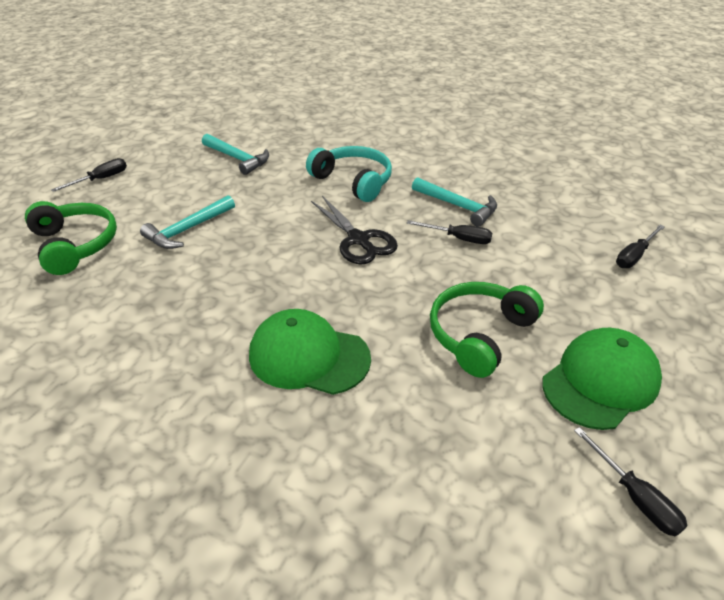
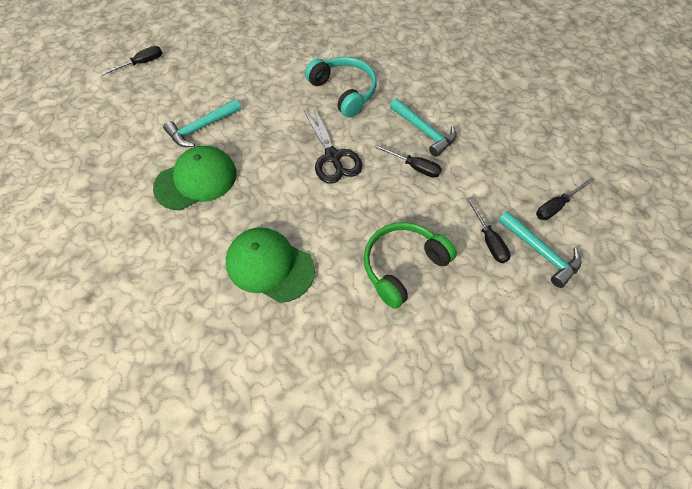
camera: 10 degrees right, 20 degrees up
green headphones [25,201,117,275] -> none
turquoise hammer [202,134,269,175] -> turquoise hammer moved to [498,211,582,288]
green cap [542,328,662,430] -> green cap moved to [153,145,237,210]
black screwdriver [574,427,688,536] -> black screwdriver moved to [466,197,511,263]

